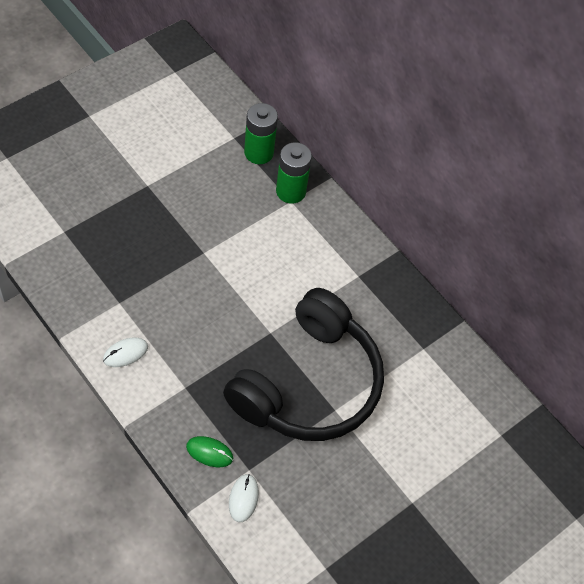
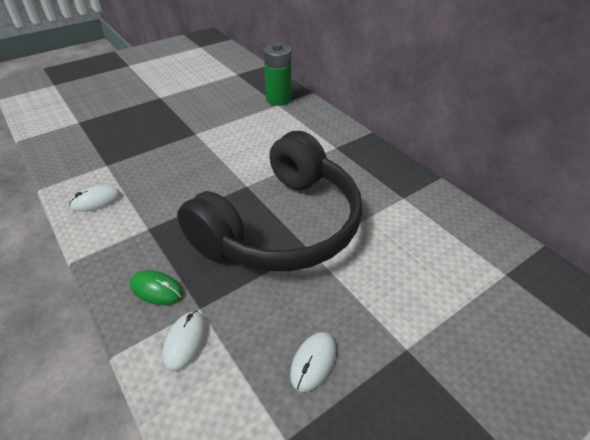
camera: 10 degrees right, 15 degrees down
green battery [244,103,278,164] -> none
none -> white mouse [290,332,336,392]

